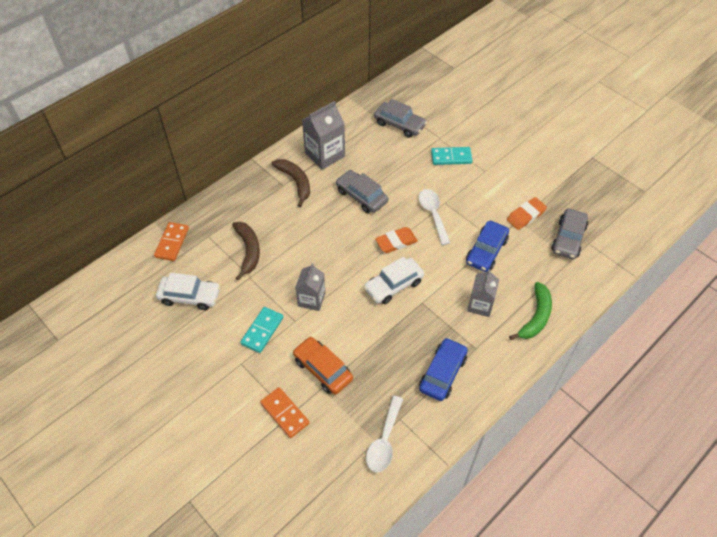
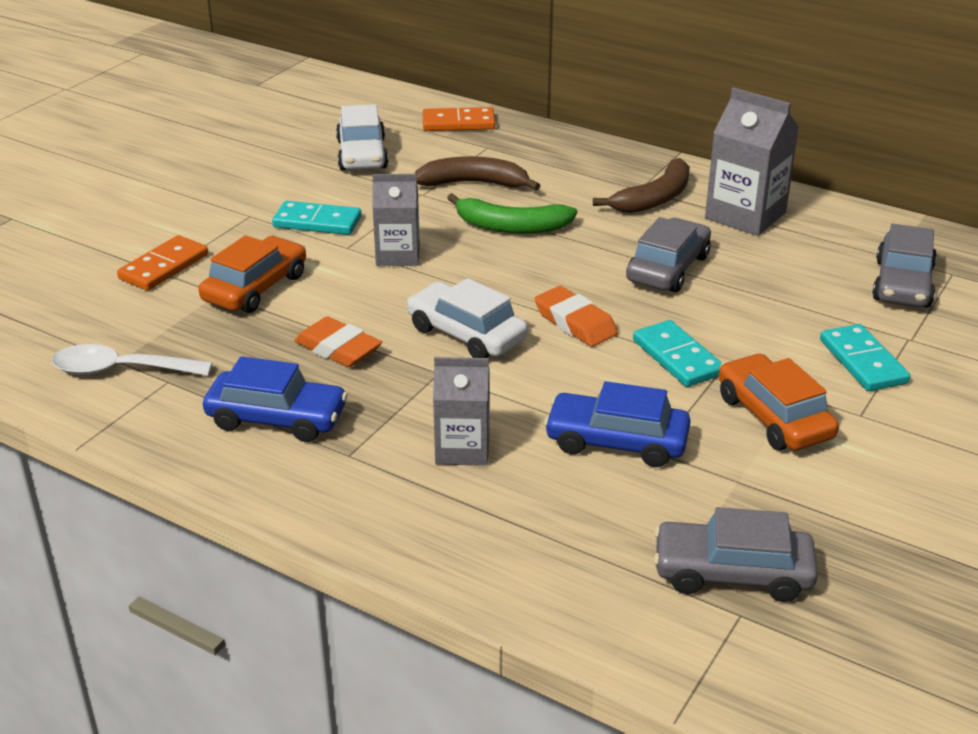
camera: 75 degrees right, 20 degrees down
brown banana [232,222,260,281] -> brown banana turned 150 degrees counterclockwise [415,156,541,190]
white spoon [419,189,450,245] -> turquoise domino [633,320,722,387]
orange eraser [507,197,547,230] -> orange eraser moved to [294,317,382,367]
green banana [509,282,552,340] -> green banana moved to [447,193,577,234]
none -> orange car [719,353,839,451]

